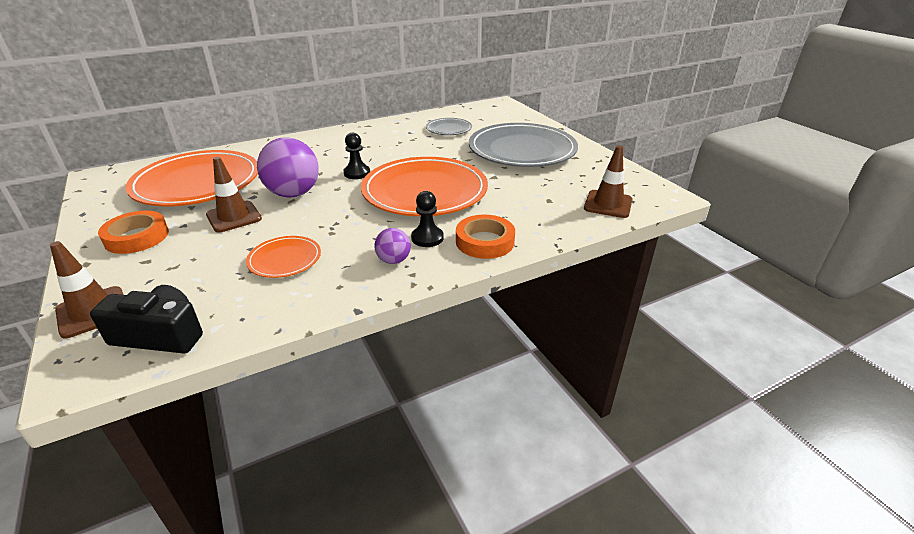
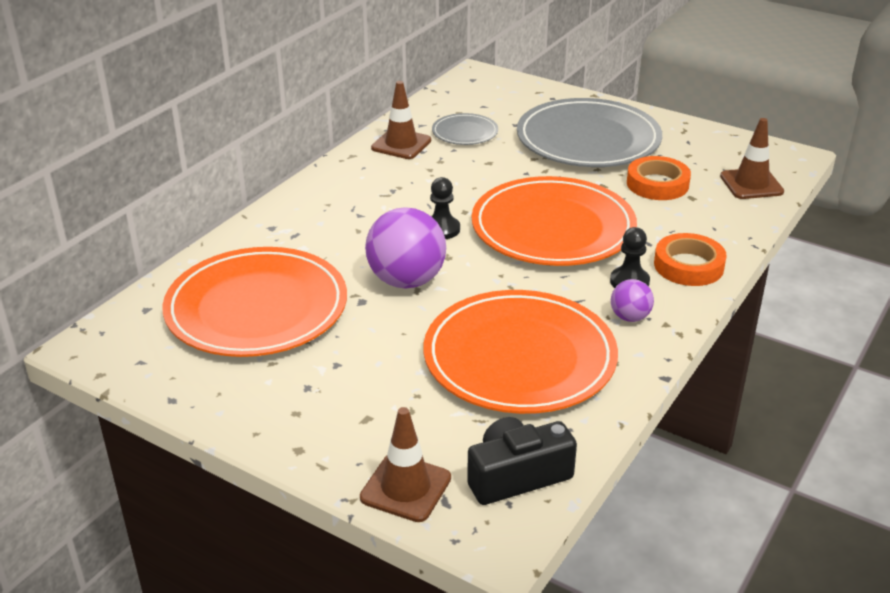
camera: 30 degrees left, 0 degrees up
orange tape [98,210,169,254] -> orange tape moved to [627,156,691,200]
brown traffic cone [206,157,262,233] -> brown traffic cone moved to [371,81,431,159]
orange plate [246,236,321,278] -> orange plate [424,290,618,414], size x2.14

